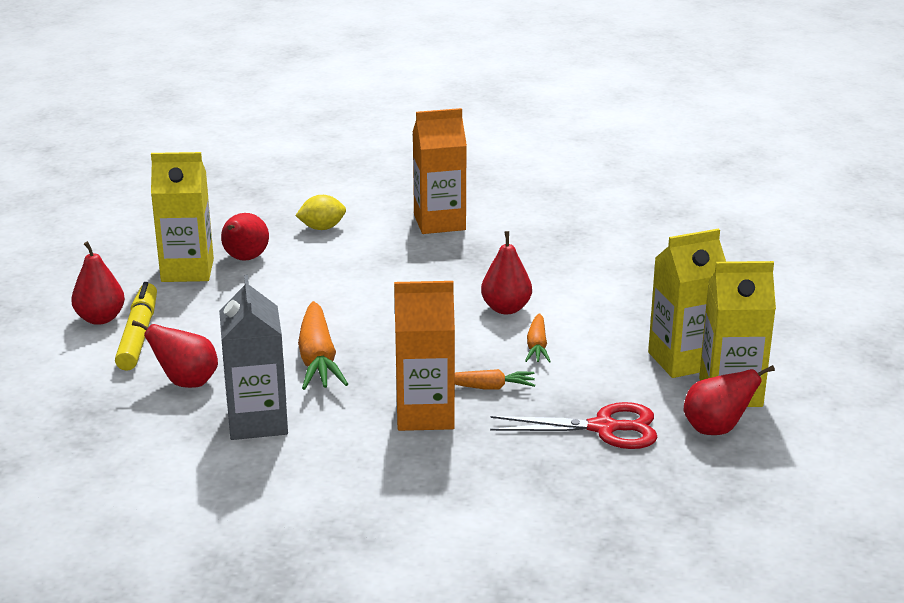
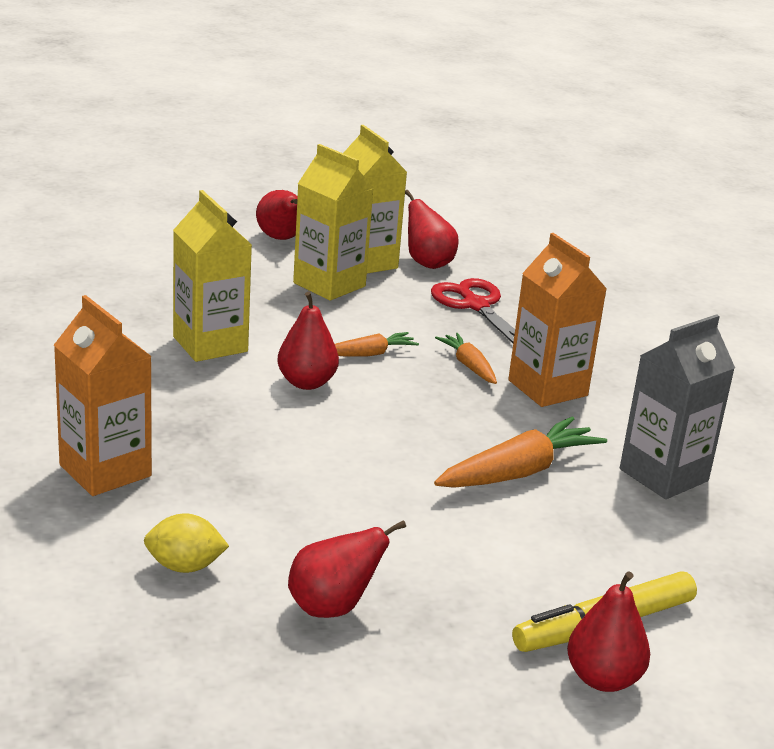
camera: 120 degrees left, 0 degrees up
red pear [132,320,218,388] -> red pear moved to [256,190,298,240]
yellow carton [151,152,214,282] -> yellow carton moved to [173,190,252,362]
yellow lemon [295,195,346,230] -> yellow lemon turned 45 degrees counterclockwise [144,514,229,573]

